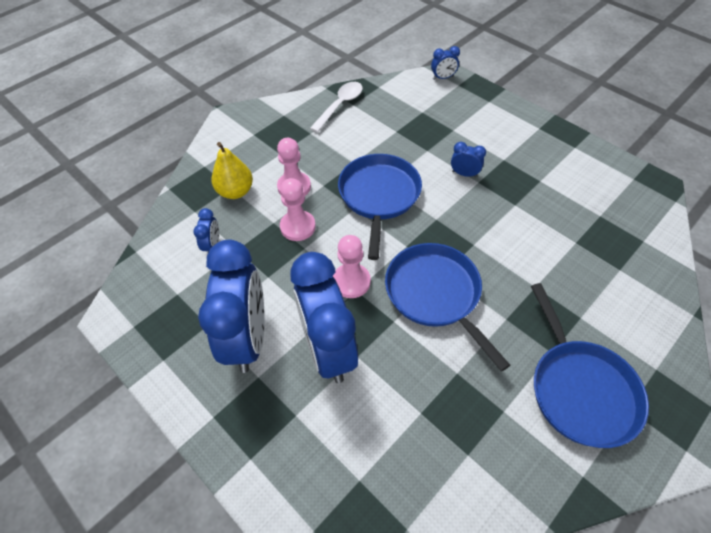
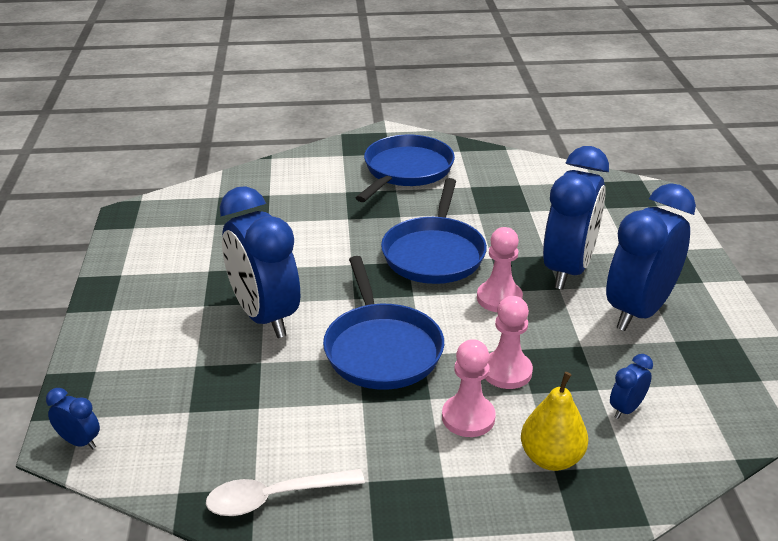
camera: 140 degrees left, 20 degrees down
blue pan [338,154,422,260] -> blue pan turned 60 degrees counterclockwise [323,256,444,390]
blue clock [451,142,486,177] -> blue clock [220,186,300,338], size x2.43

